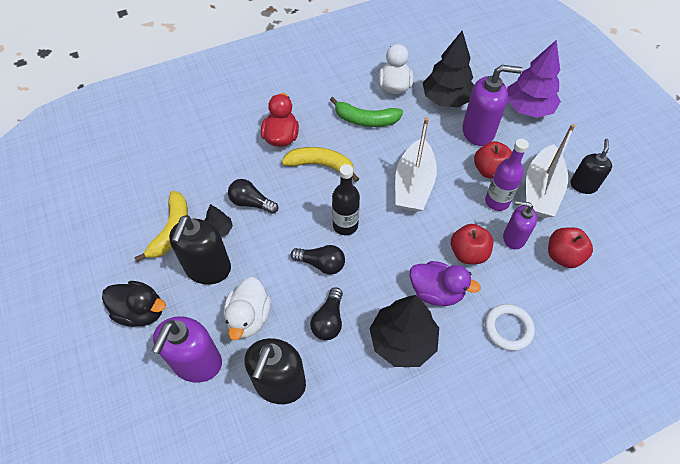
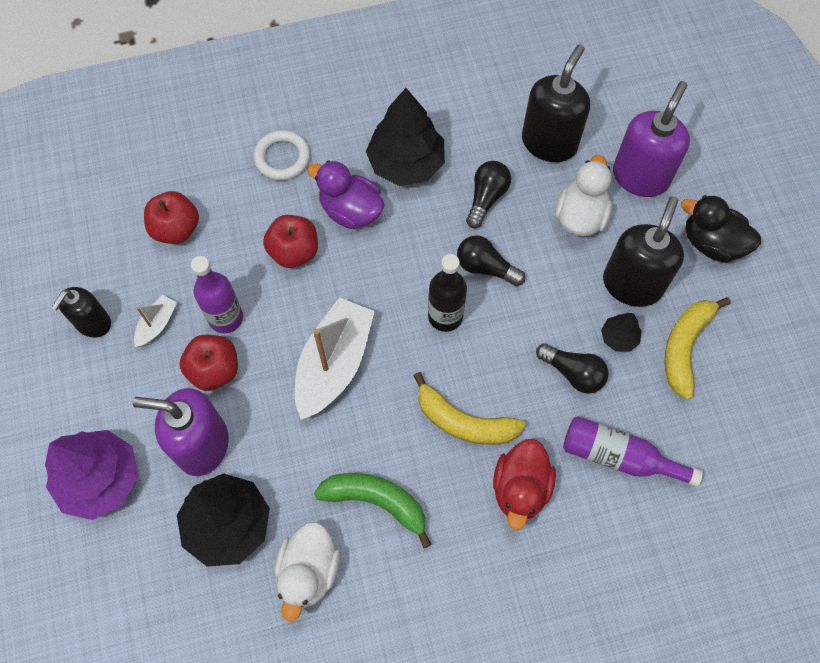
camera: 170 degrees left, 10 degrees up
purple soap dispenser [503,200,537,250] -> none
white boat [526,124,575,218] -> white boat [134,295,177,347], size x0.47
none -> purple bottle [563,416,703,487]

